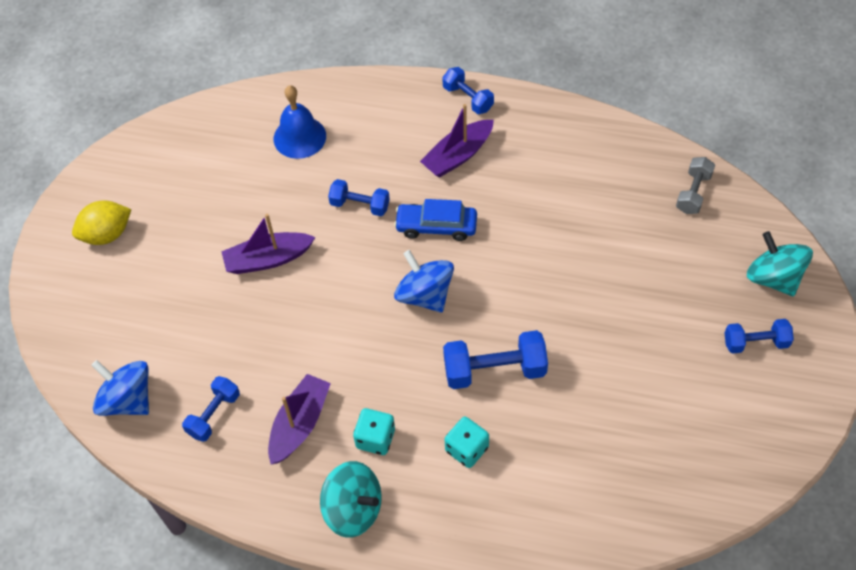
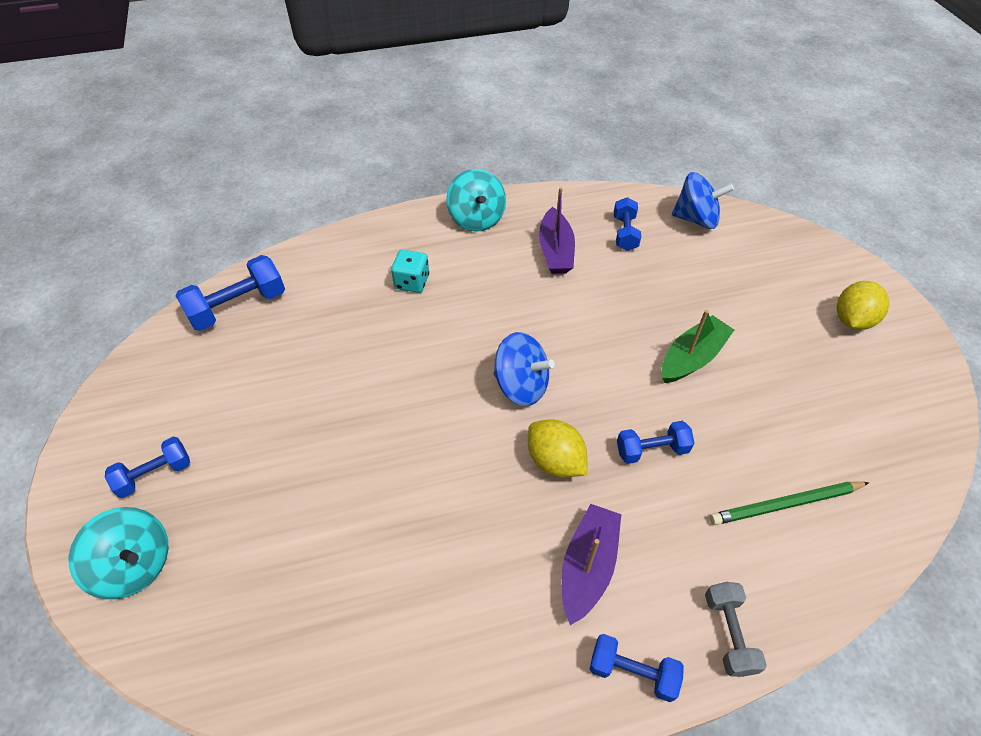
camera: 150 degrees right, 5 degrees down
purple boat [221,214,316,274] -> green boat [661,310,734,383]
blue bell [274,85,326,159] -> green pencil [710,482,869,525]
turquoise spinning top [320,461,382,538] -> turquoise spinning top turned 105 degrees counterclockwise [446,169,506,232]
turquoise dice [353,408,395,455] -> none
blue car [394,199,477,241] -> yellow lemon [528,419,587,478]
blue dumbbell [443,330,548,389] -> blue dumbbell moved to [175,255,285,331]
grey dumbbell [676,157,715,214] -> grey dumbbell moved to [705,582,767,677]

